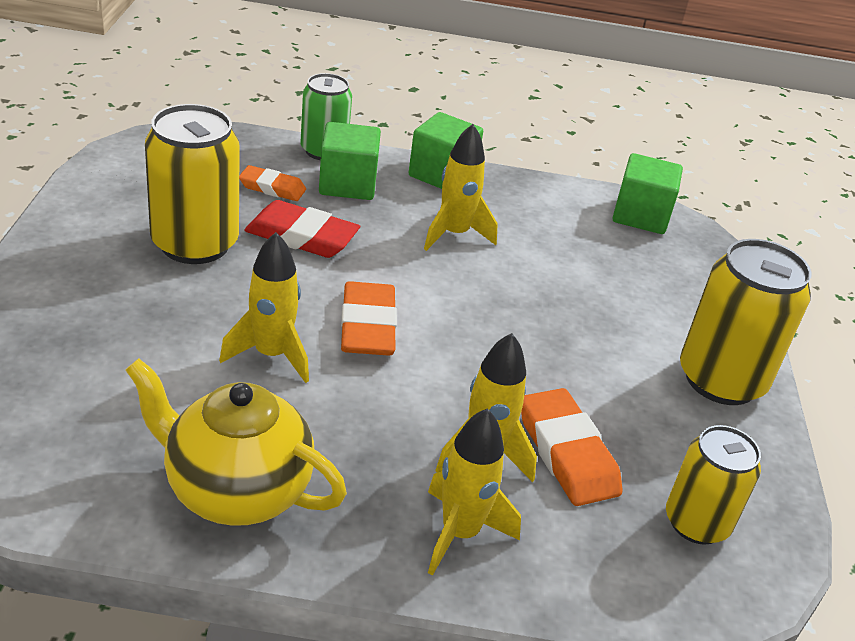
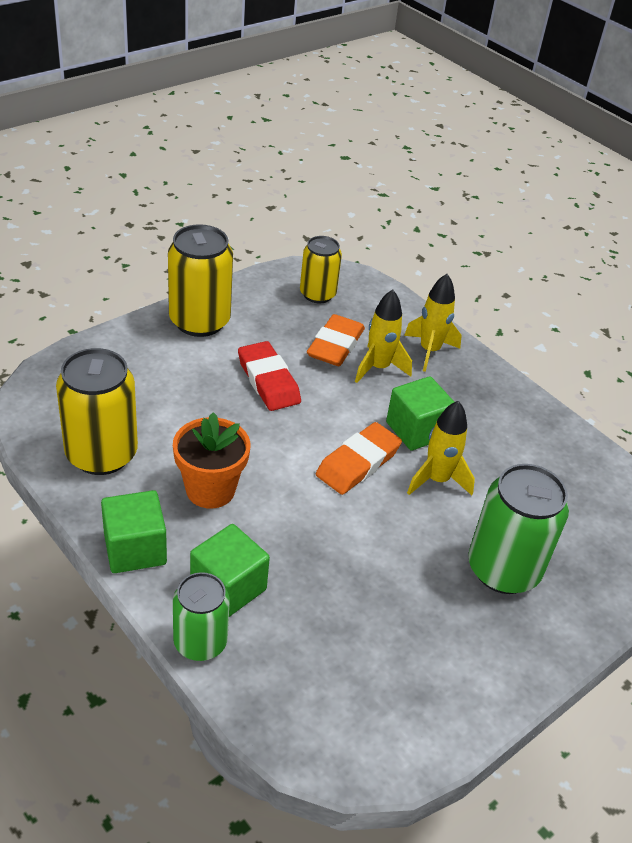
camera: 135 degrees left, 5 degrees up
yellow teapot [126,358,347,526] -> none
yellow can [145,104,240,264] -> yellow can moved to [56,348,138,475]
orange eraser [239,165,306,201] -> none
red eraser [244,200,360,258] -> red eraser moved to [238,341,301,411]
yellow rocket [424,124,498,251] -> orange flower pot [173,412,250,509]
green cube [612,153,683,234] -> green cube moved to [386,376,454,451]
none -> green can [468,464,569,594]

